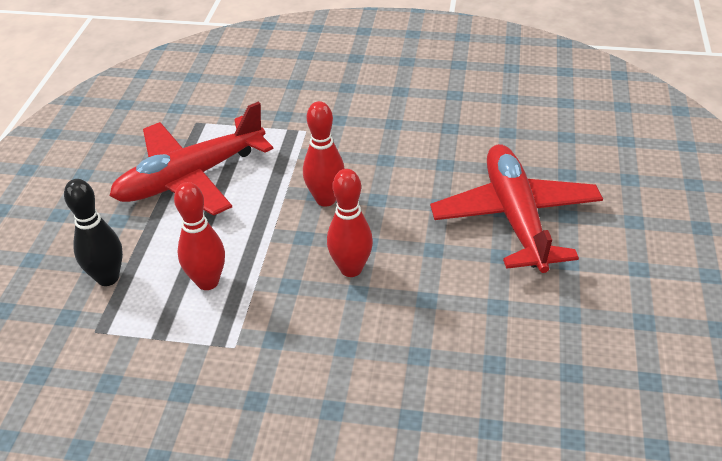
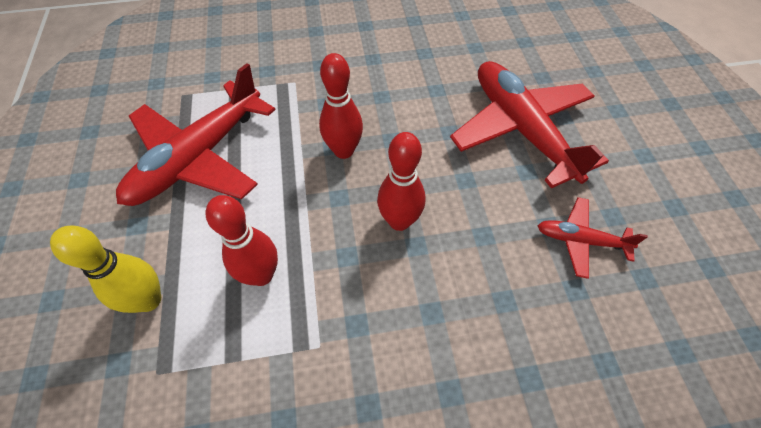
camera: 20 degrees left, 15 degrees up
black bowling pin [64,179,123,286] -> yellow bowling pin [50,225,161,313]
none -> red plane [538,197,648,279]

